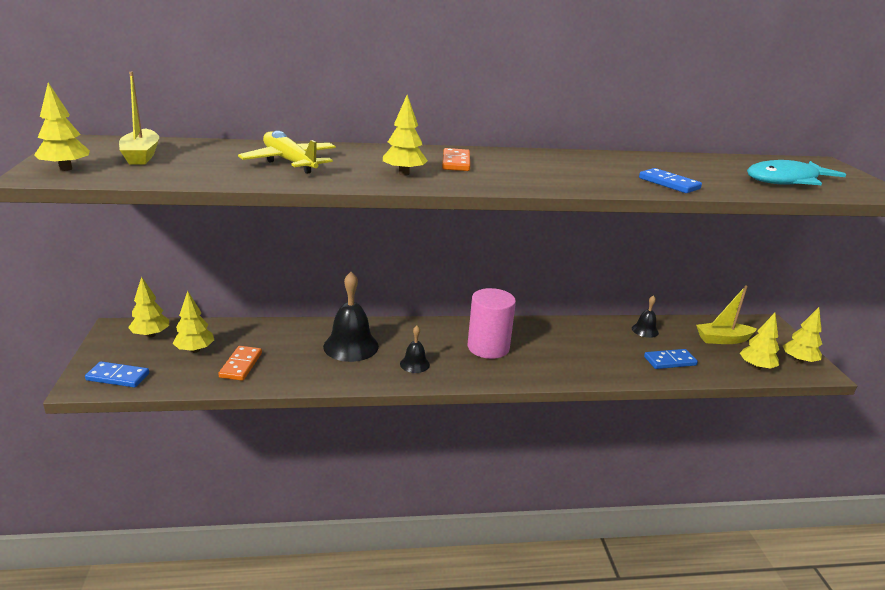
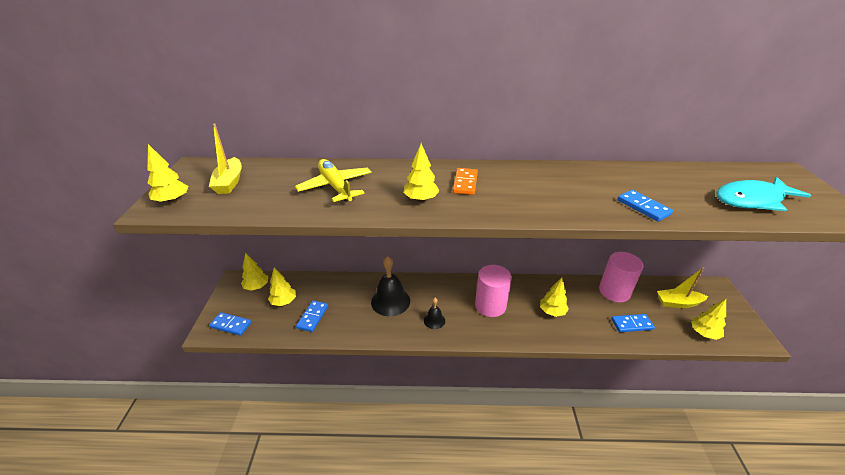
camera: 10 degrees right, 10 degrees up
orange domino [218,346,262,381] -> blue domino [296,300,328,332]
black bell [632,295,659,338] -> pink cylinder [599,252,643,302]
yellow tree [783,307,822,364] -> yellow tree moved to [540,277,569,317]

